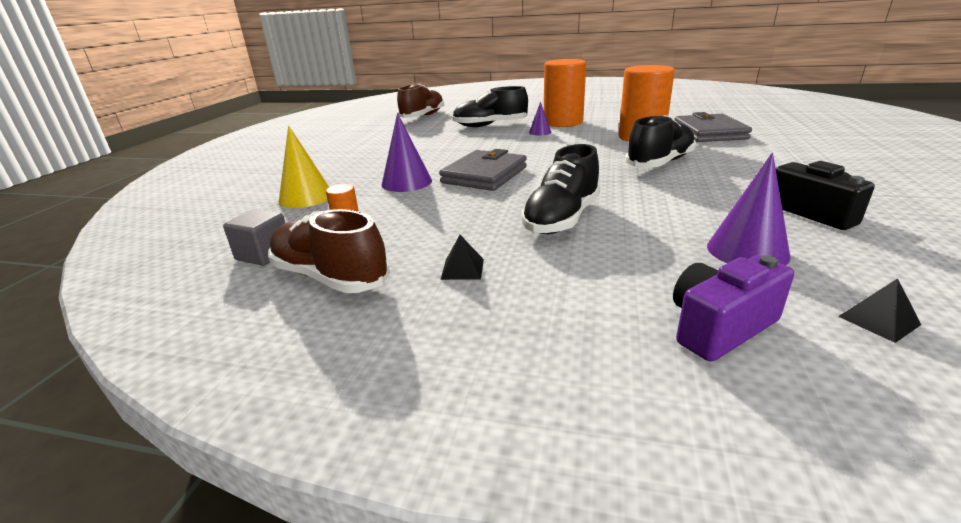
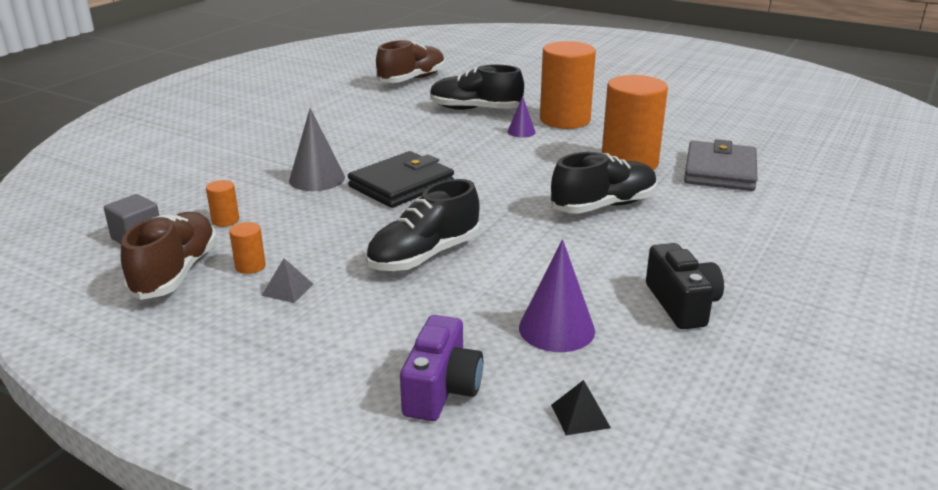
camera: 15 degrees right, 0 degrees up
brown shoe [268,209,390,293] -> brown shoe turned 45 degrees clockwise [121,212,217,300]
yellow cone [279,126,329,208] -> none
purple cone [381,113,432,192] -> grey cone [289,108,345,191]
grey wallet [439,149,527,191] -> black wallet [348,151,454,208]
black pyramid [440,235,484,280] -> grey pyramid [262,258,313,303]
purple camera [673,255,794,362] -> purple camera turned 120 degrees clockwise [400,315,483,421]
none -> orange cylinder [229,222,266,274]

